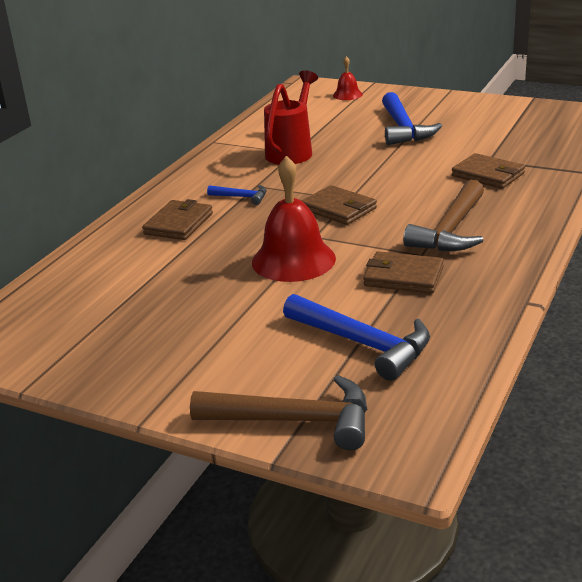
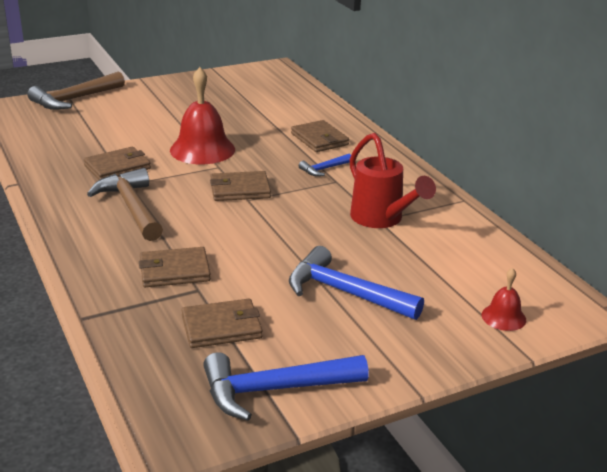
camera: 125 degrees right, 0 degrees up
blue hammer [283,294,430,381] -> blue hammer moved to [203,352,369,421]
none -> brown wallet [181,299,263,348]

